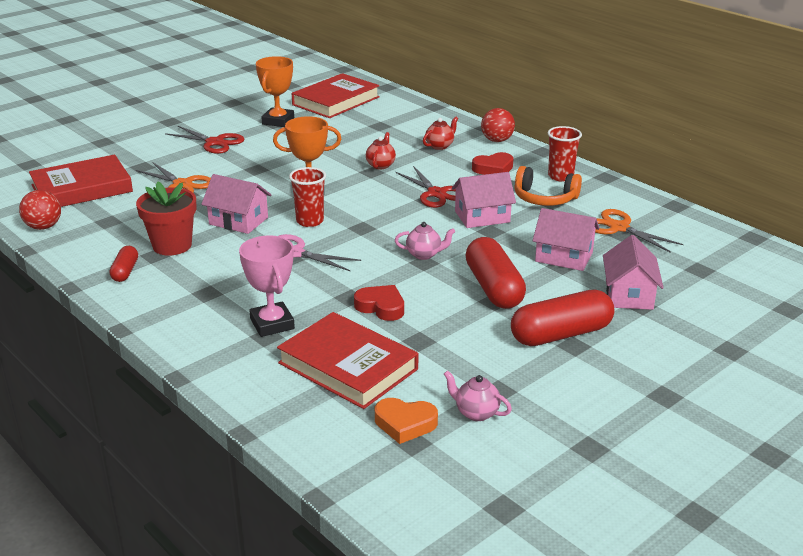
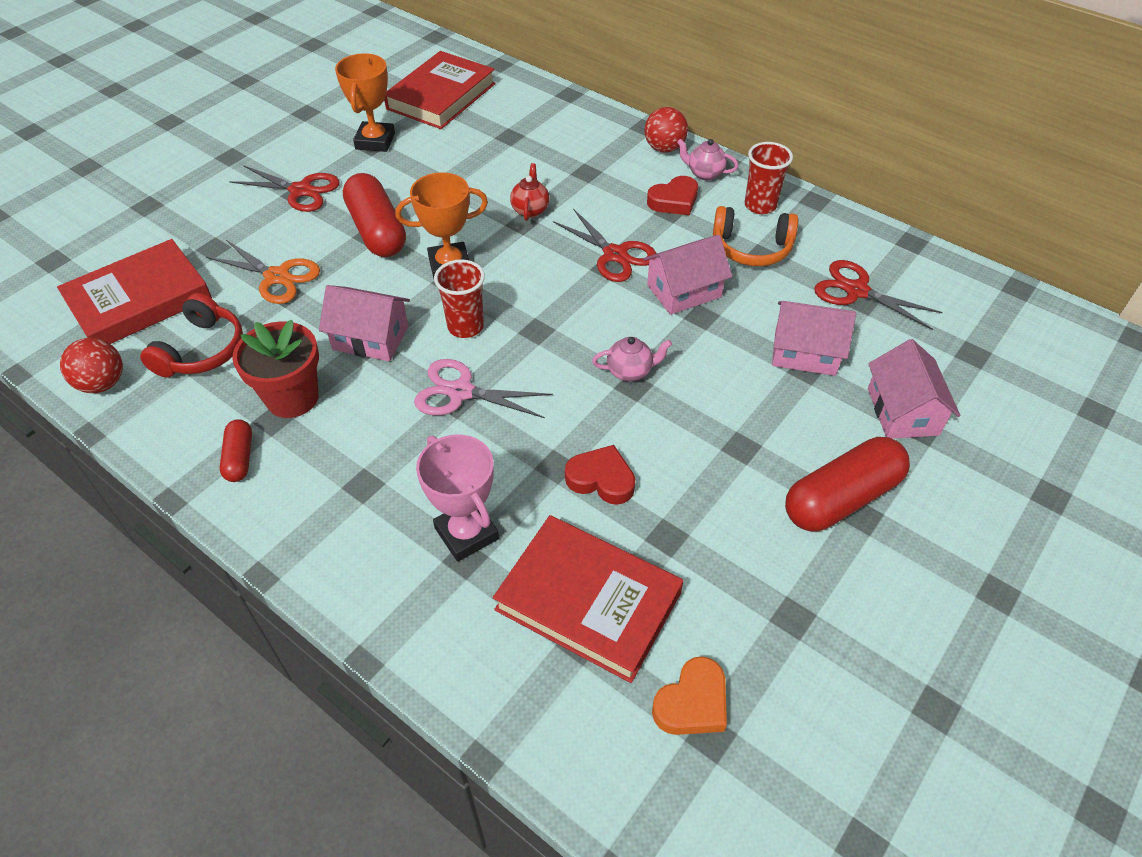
camera: 10 degrees left, 20 degrees up
orange heart [375,398,438,444] -> orange heart turned 45 degrees counterclockwise [652,656,727,735]
red teapot [423,116,458,150] -> none
pink teapot [444,370,512,421] -> pink teapot moved to [677,139,738,180]
red capsule [466,237,526,309] -> red capsule moved to [343,173,406,257]
orange scissors [595,209,684,253] -> red scissors [814,260,943,330]
none -> red headphones [140,293,243,377]

